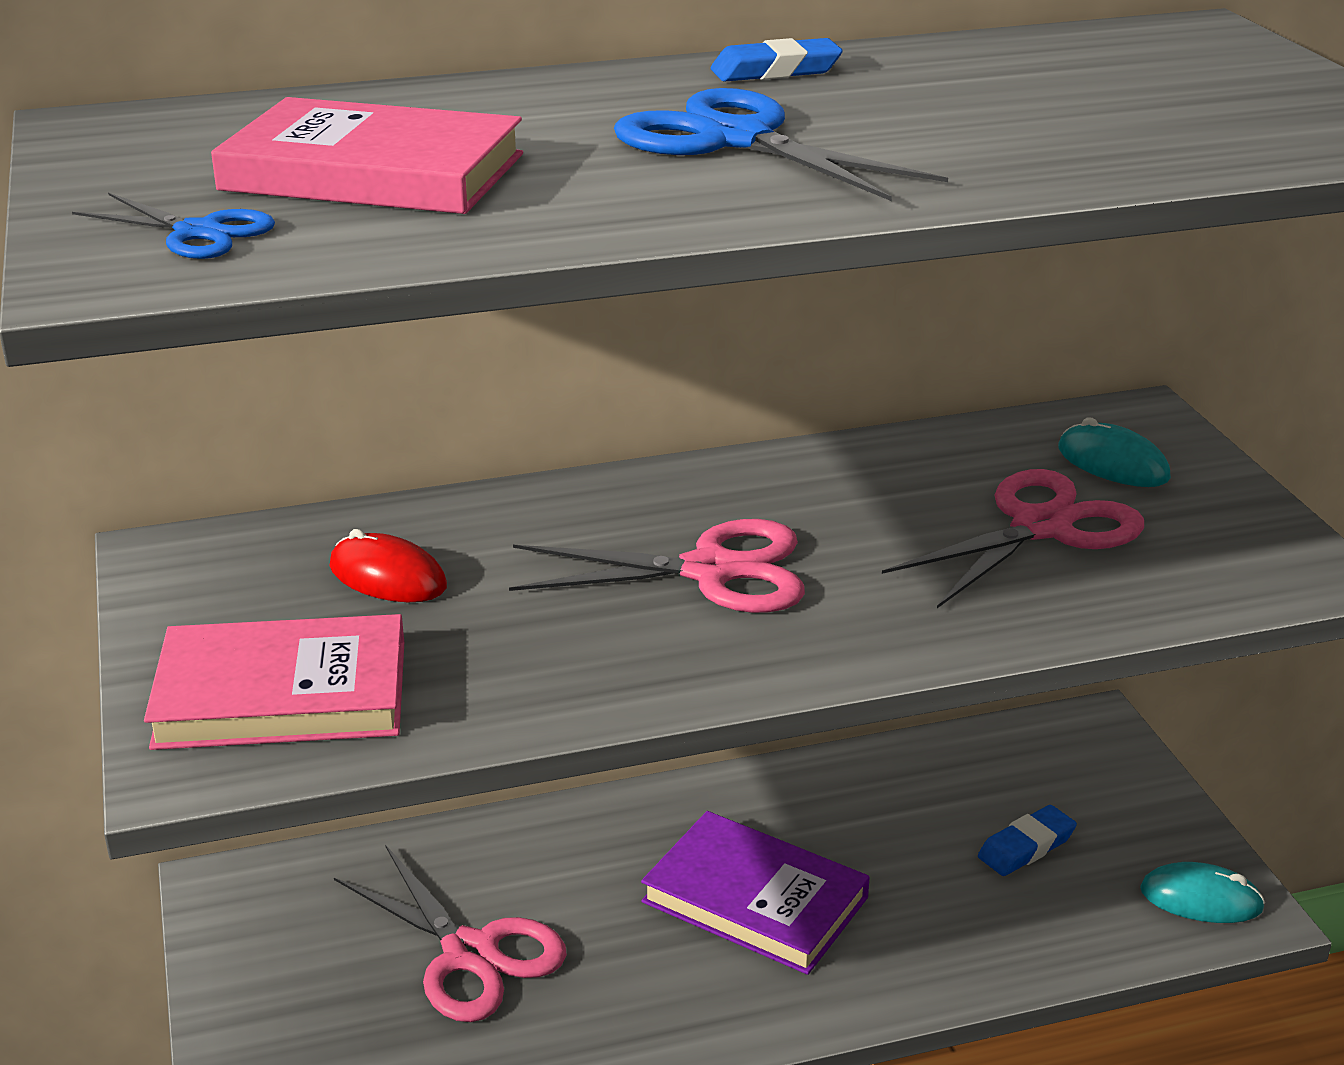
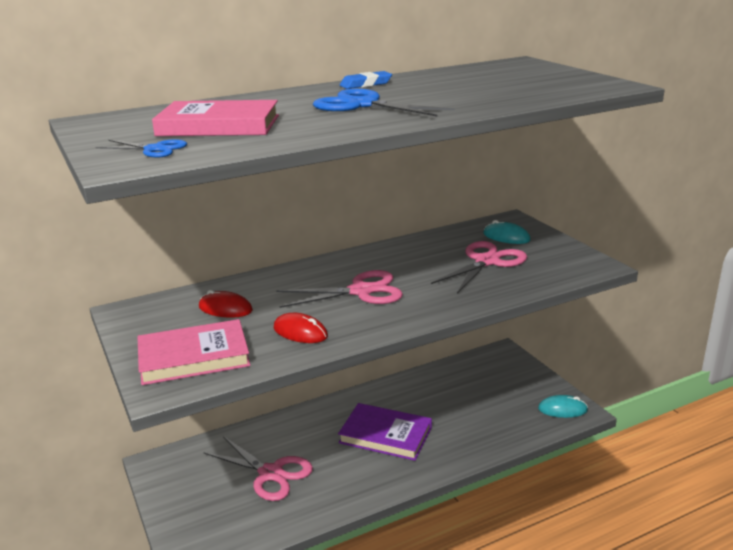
camera: 10 degrees left, 5 degrees down
blue eraser [978,805,1077,876] -> none
none -> red mouse [274,313,328,343]

